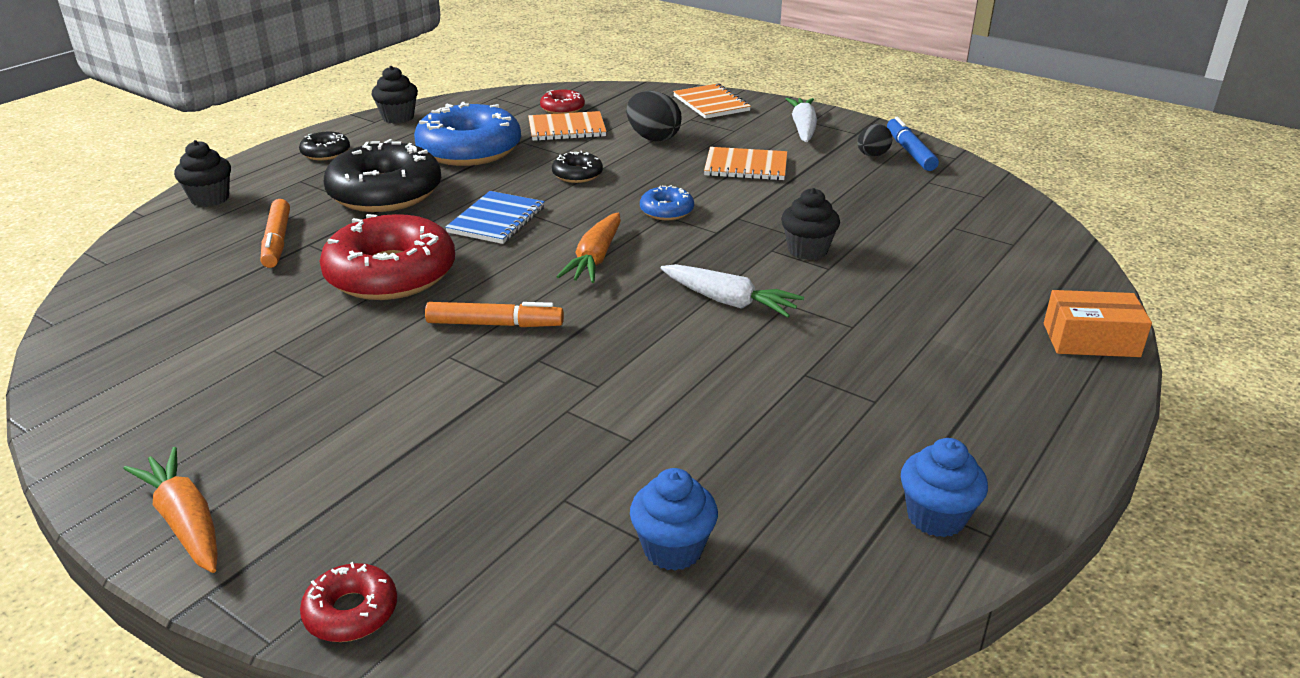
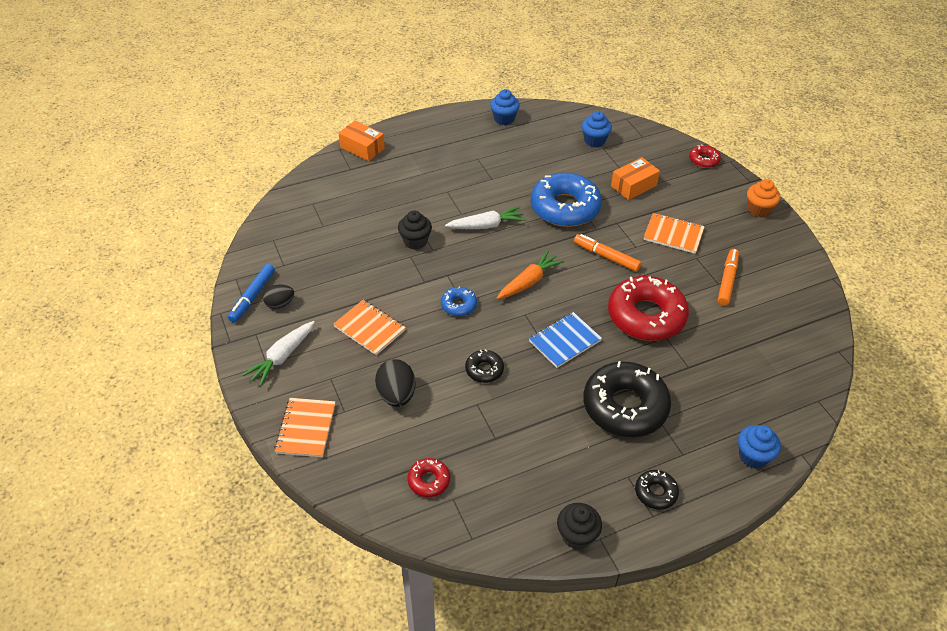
camera: 150 degrees left, 15 degrees up
orange carrot [123,447,218,573] -> orange cupcake [747,179,780,217]
black cupcake [174,140,231,207] -> blue cupcake [738,425,781,469]
orange marker [261,199,290,268] -> orange marker moved to [718,249,739,306]
blue donut [414,102,521,166] -> blue donut moved to [531,172,602,227]
orange notebook [528,111,607,141] -> orange notebook moved to [644,213,705,254]
white carrot [660,264,804,318] -> white carrot turned 105 degrees clockwise [445,206,526,229]
none -> orange box [611,157,660,200]

